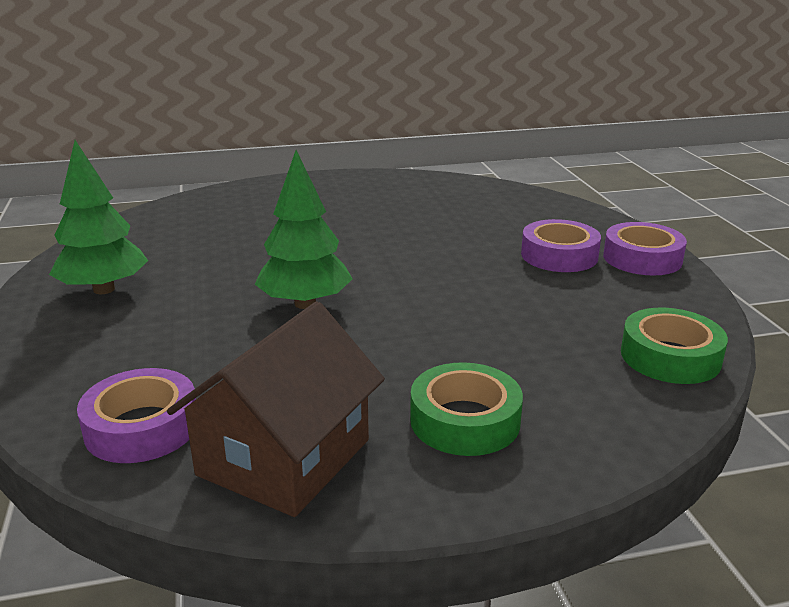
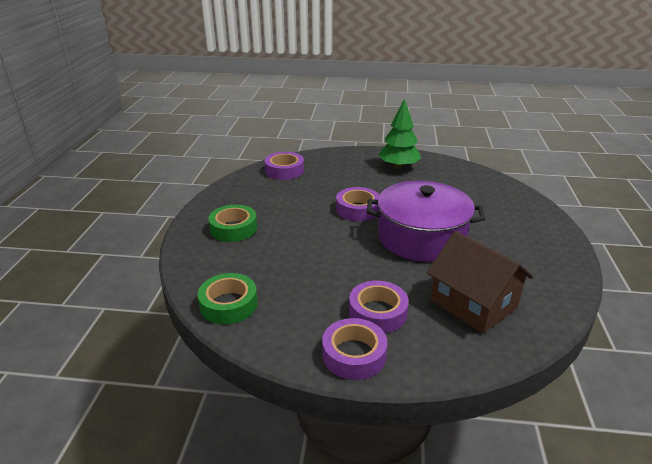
camera: 110 degrees right, 5 degrees up
brown house [167,301,385,517] -> brown house moved to [427,231,533,334]
green tree [255,150,353,309] -> purple tape [336,187,379,221]
none -> purple pot [367,181,485,262]

